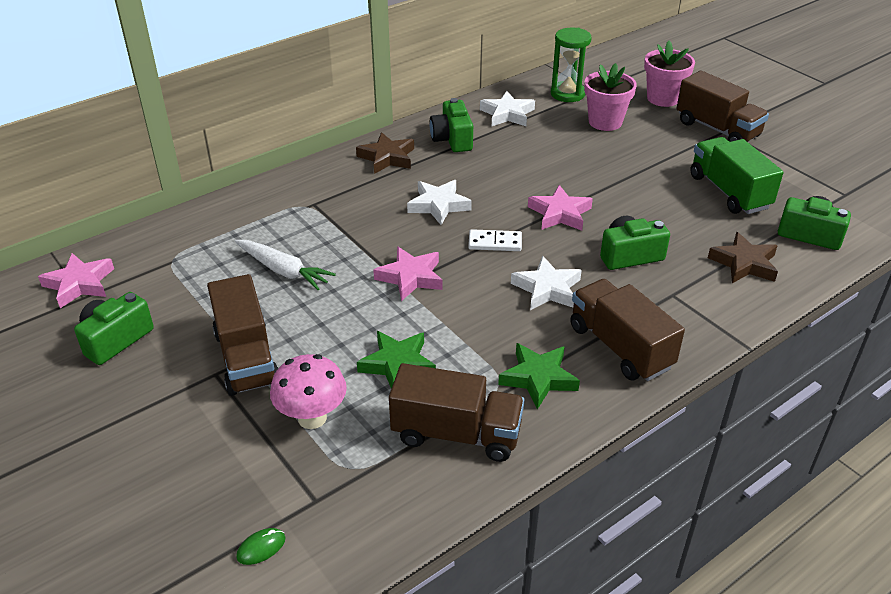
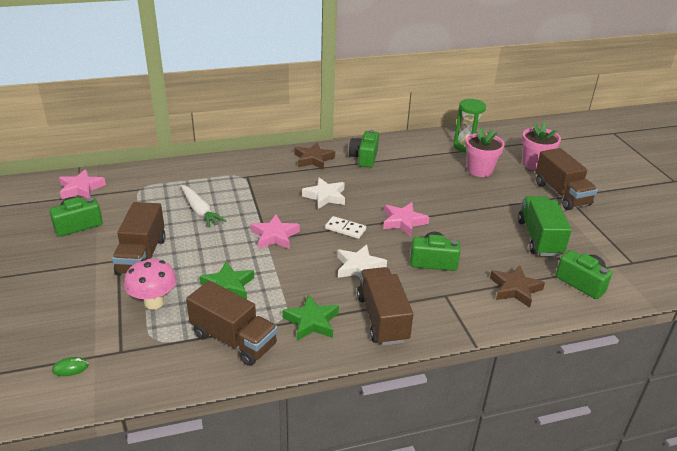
camera: 20 degrees right, 5 degrees down
white star [480,91,535,126] -> none

